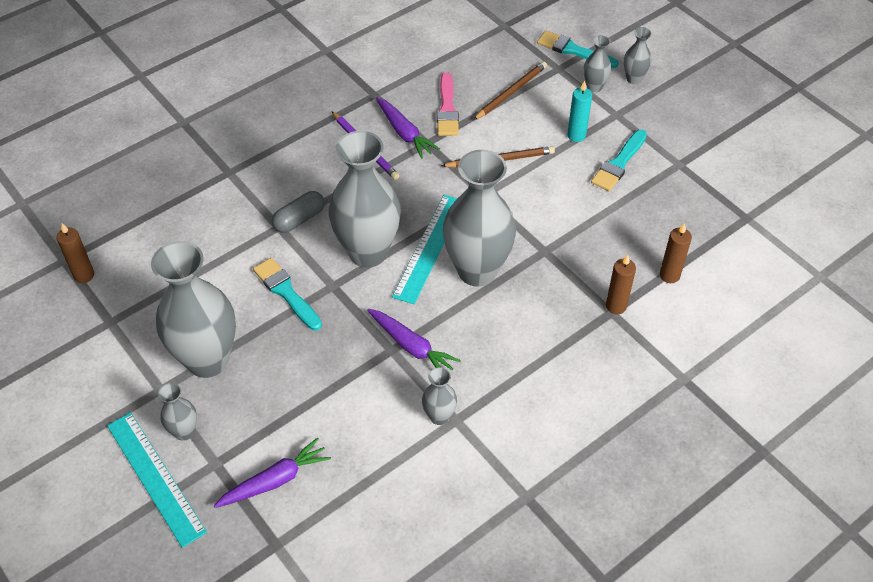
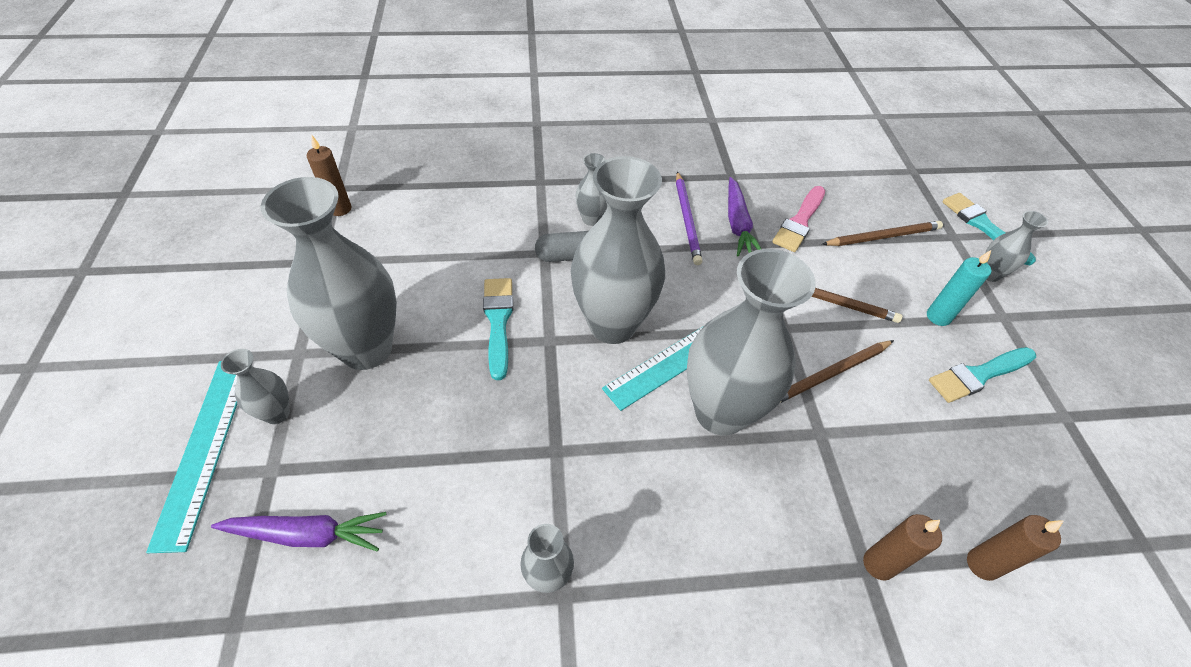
camera: 30 degrees right, 0 degrees up
purple carrot [367,309,461,370] -> none
grey vase [624,27,652,84] -> grey vase moved to [575,153,607,226]
none -> brown pencil [780,340,894,403]

